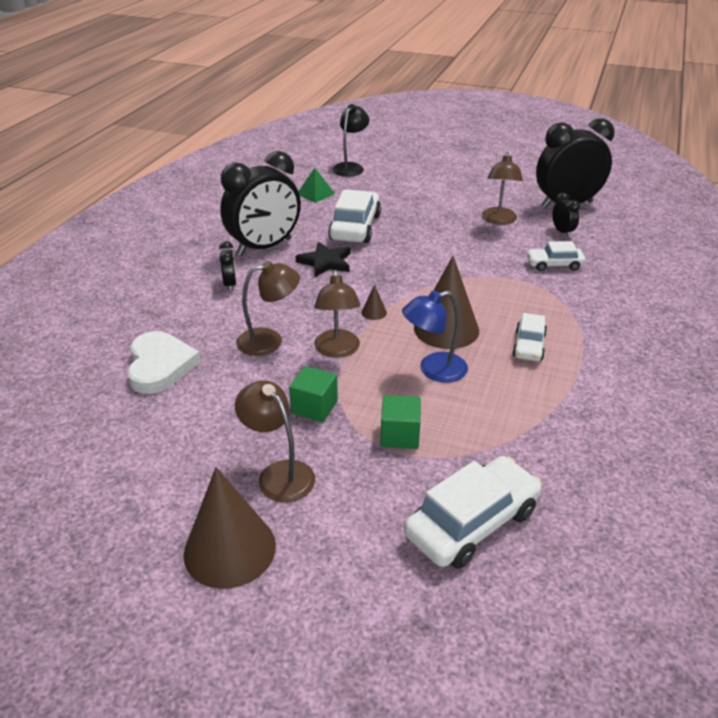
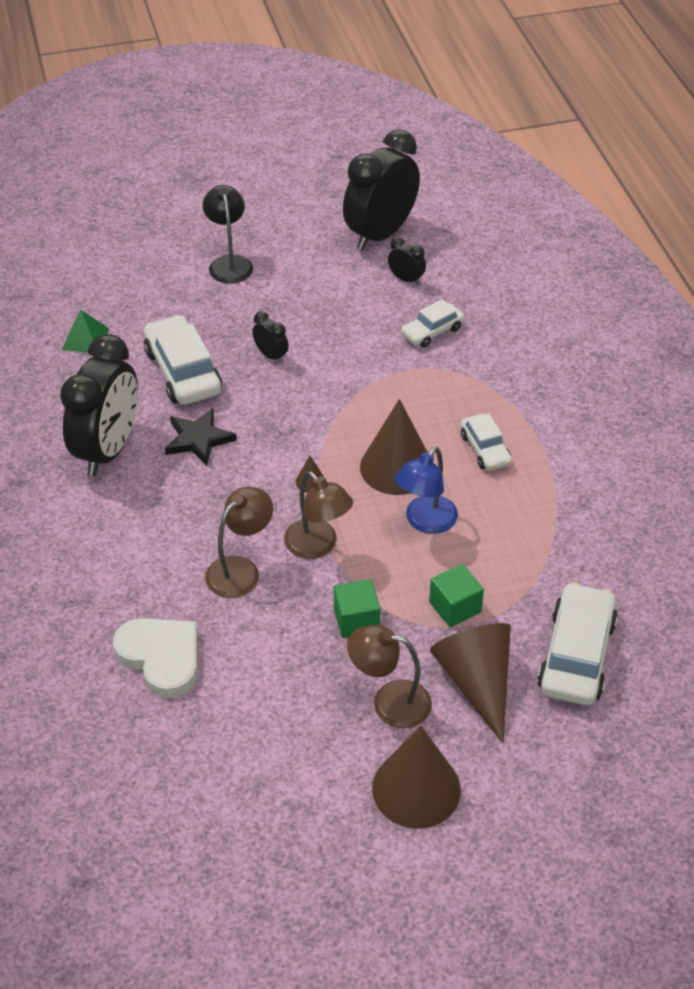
camera: 35 degrees left, 10 degrees up
black clock [219,241,237,291] -> black clock moved to [252,311,289,364]
black lamp [332,104,370,177] -> black lamp moved to [203,185,253,284]
brown lamp [481,152,523,225] -> none
none -> brown cone [430,623,511,743]

